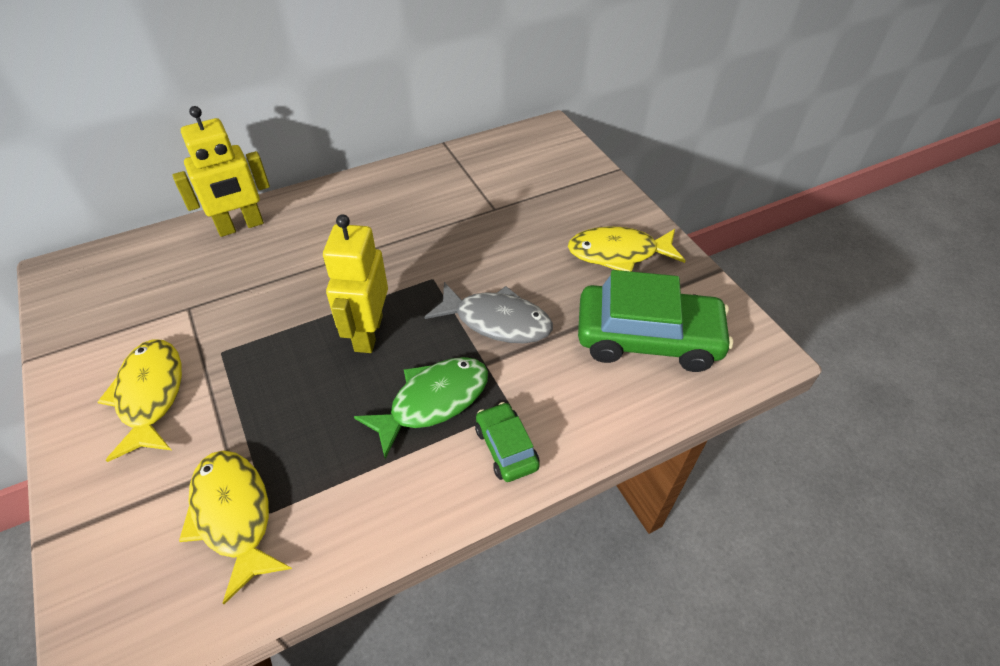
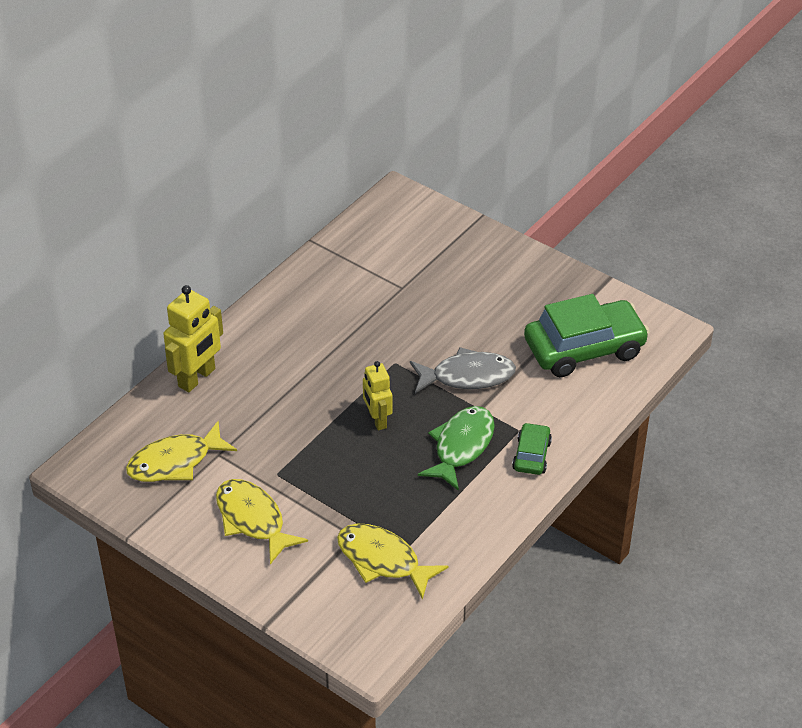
camera: 25 degrees left, 5 degrees down
yellow robot [323,214,388,353] -> yellow robot [363,361,393,430], size x0.65
green car [475,402,540,482] -> green car turned 60 degrees clockwise [512,423,552,475]
yellow fish [568,226,685,272] -> yellow fish moved to [126,421,237,482]

